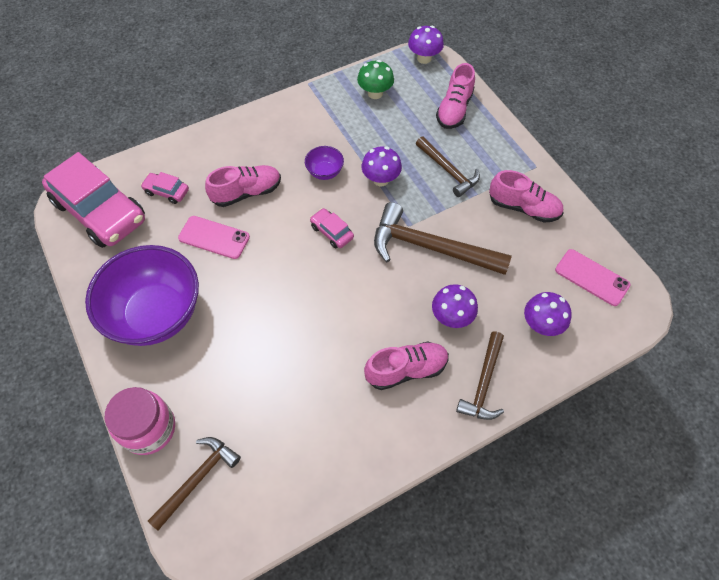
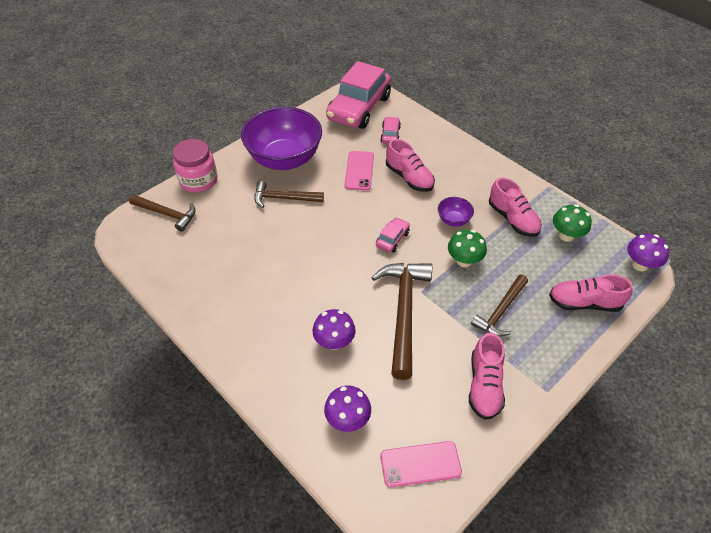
camera: 75 degrees right, 10 degrees down
purple mushroom [362,147,402,186] -> green mushroom [448,230,487,267]
pink shoe [364,341,449,390] -> pink shoe moved to [489,177,542,237]
brown hammer [456,332,504,420] -> brown hammer moved to [255,181,324,208]
pink phone [555,249,630,306] -> pink phone turned 60 degrees clockwise [380,441,462,487]

